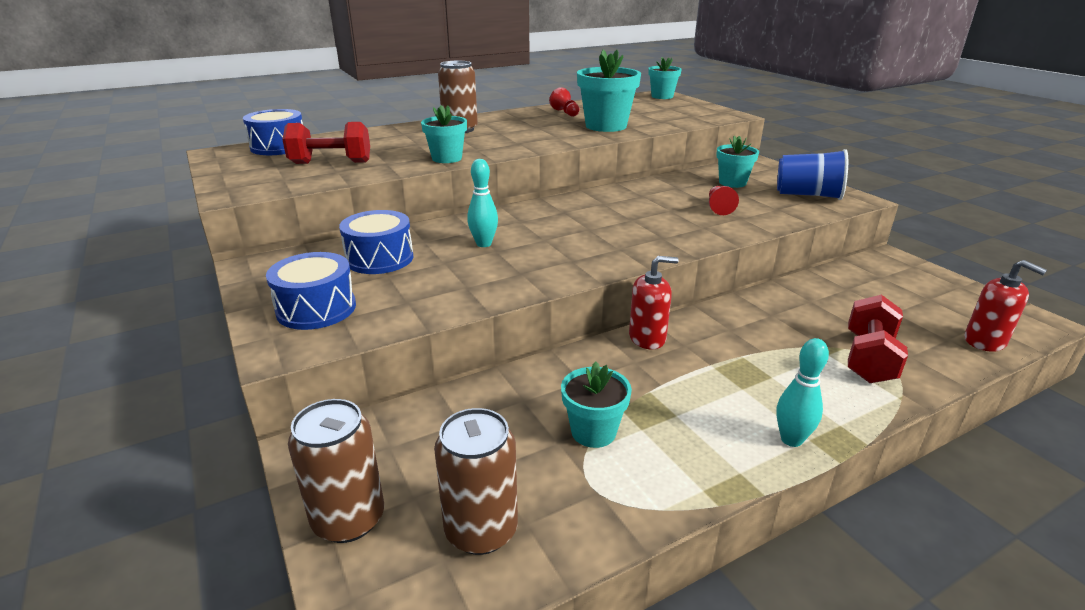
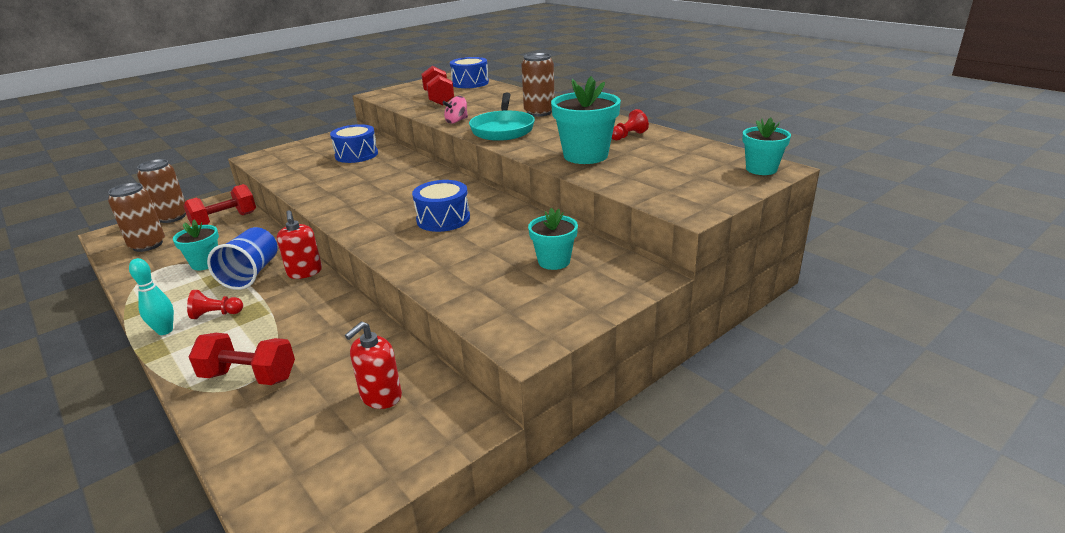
camera: 80 degrees right, 0 degrees up
blue drum [266,252,356,330] -> blue drum moved to [412,180,470,232]
turquoise flower pot [421,105,467,163] -> pink spinning top [442,96,468,124]
turquoise bowling pin [467,159,498,247] -> none
red pawn [709,186,739,215] -> red pawn moved to [187,290,243,319]
blue cup [777,149,848,200] -> blue cup moved to [207,227,278,290]
red soap dispenser [965,260,1047,352] -> red soap dispenser moved to [345,321,402,409]
none -> red dumbbell [184,184,256,225]
none -> turquoise pan [469,93,535,141]

